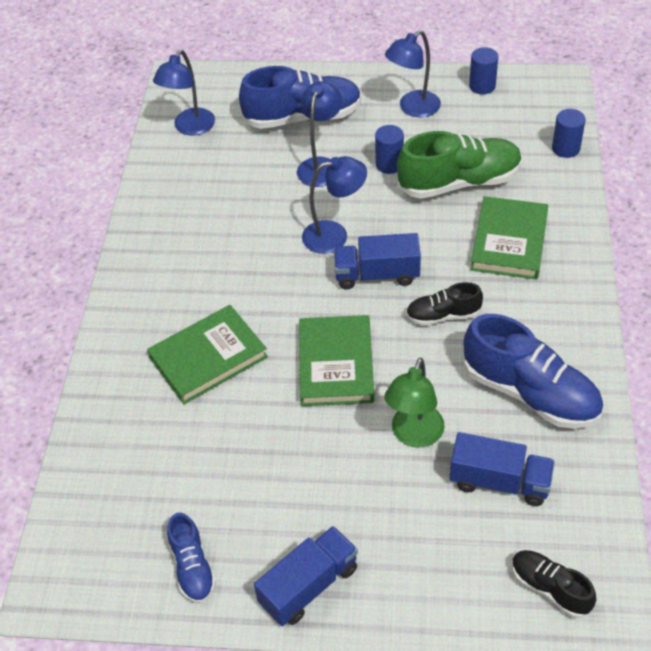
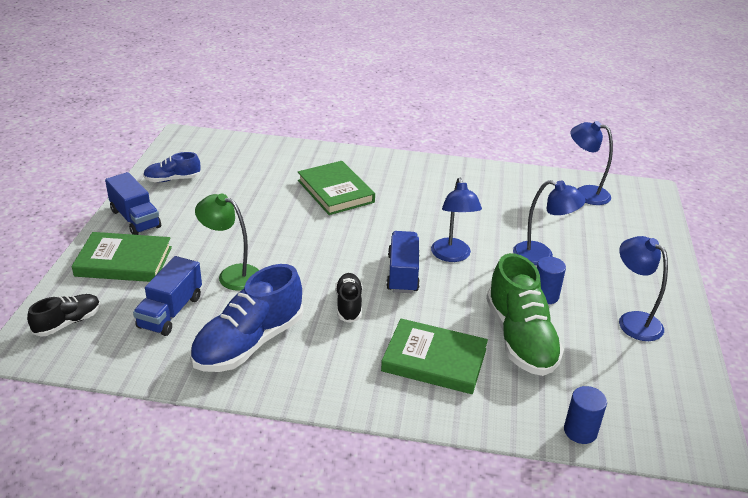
camera: 90 degrees right, 15 degrees down
blue shoe [239,66,362,129] -> none
green book [299,315,374,406] -> green book moved to [72,232,172,282]
blue cylinder [469,47,498,94] -> none

